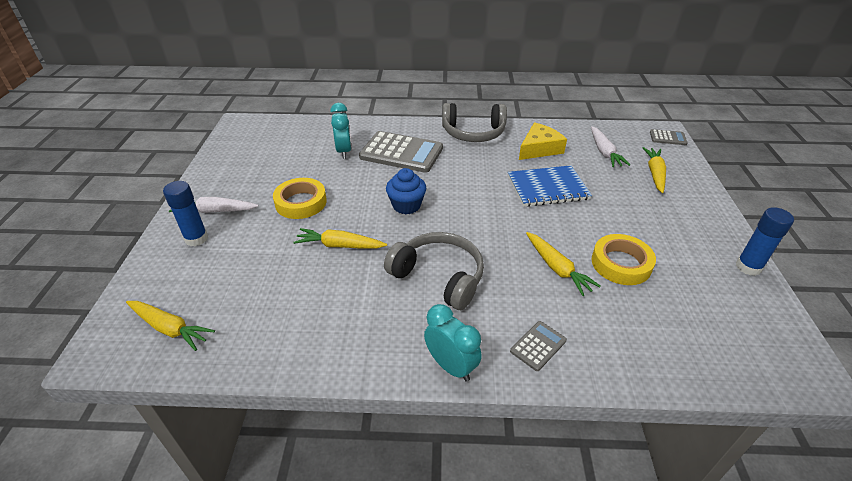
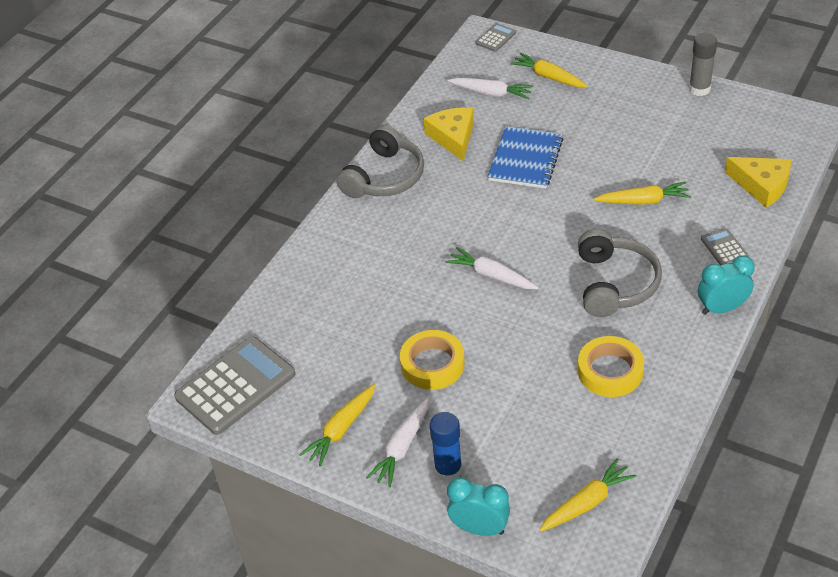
camera: 60 degrees left, 5 degrees up
yellow carrot [293,228,387,249] -> yellow carrot moved to [299,384,376,466]
turquoise clock [330,103,352,159] -> turquoise clock moved to [447,477,510,536]
grey calculator [359,131,443,173] -> grey calculator moved to [174,336,295,435]
grey headphones [384,232,484,310] -> grey headphones turned 120 degrees clockwise [578,229,662,317]
blue cupcake [386,168,426,214] -> white carrot [445,247,539,289]
yellow tape [592,234,656,285] -> yellow tape moved to [578,336,644,397]
blue glue stick [736,207,794,276] -> grey glue stick [689,33,717,96]
none -> yellow cheese [725,157,791,208]

